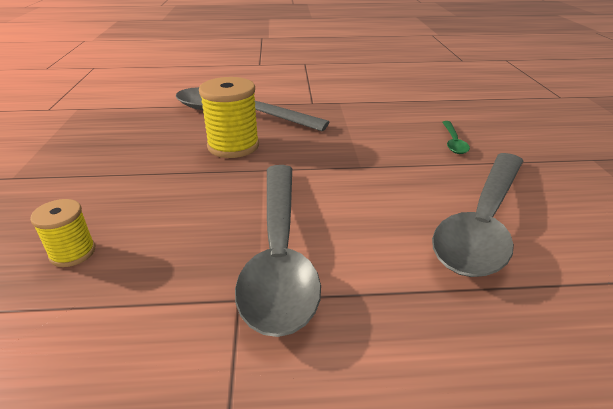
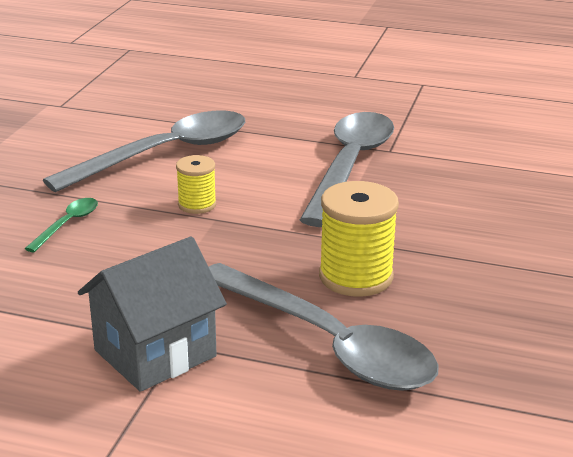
camera: 160 degrees left, 5 degrees down
yellow spool [30,199,95,267] -> yellow spool moved to [176,155,216,214]
none -> grey house [78,237,227,392]

